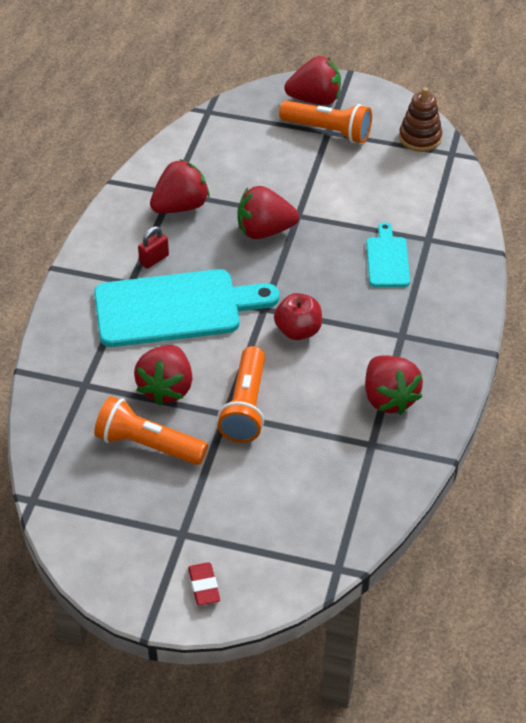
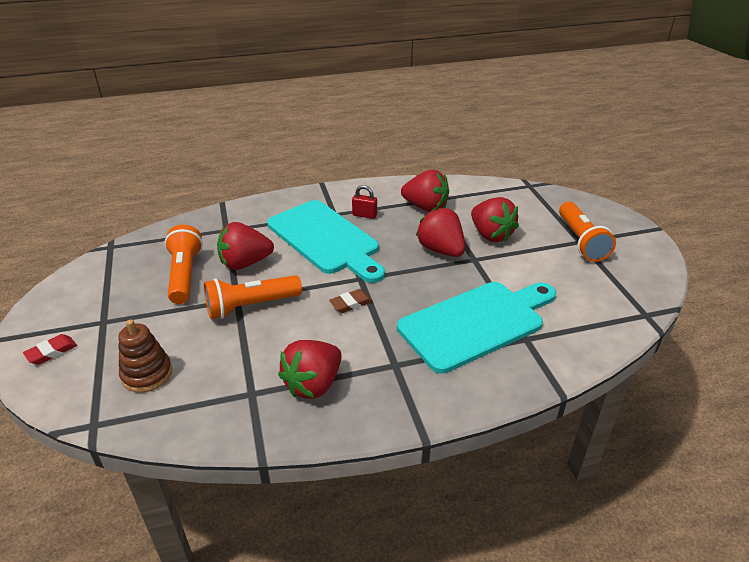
camera: 60 degrees right, 10 degrees down
red apple [274,293,322,340] -> brown eraser [329,289,373,313]
red strawberry [284,56,341,105] -> red strawberry moved to [471,197,519,242]
turquoise cutting board [366,222,410,287] -> turquoise cutting board [397,282,556,374], size x2.01
brown stacking toy [399,87,442,152] -> brown stacking toy moved to [118,320,172,393]

